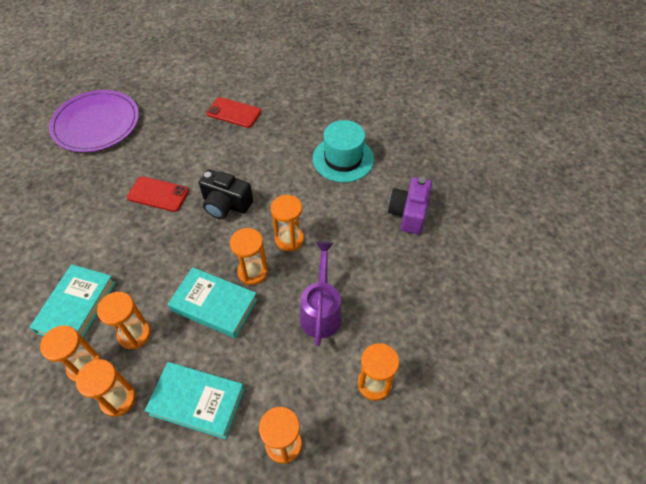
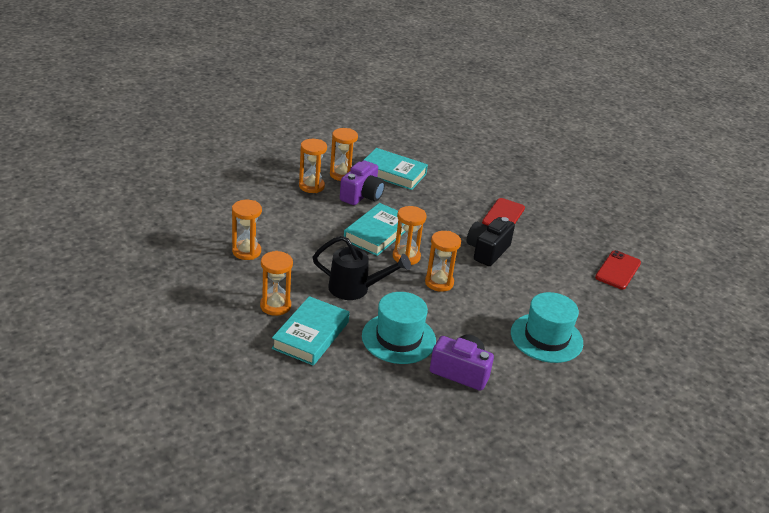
camera: 95 degrees right, 20 degrees down
purple plate [49,90,139,152] -> none
orange hourglass [97,292,151,349] -> purple camera [340,160,385,205]
turquoise book [145,362,245,439] -> turquoise book moved to [272,296,349,366]
purple watering can [300,242,342,346] -> black watering can [313,236,411,300]
none -> turquoise hat [362,292,436,364]

